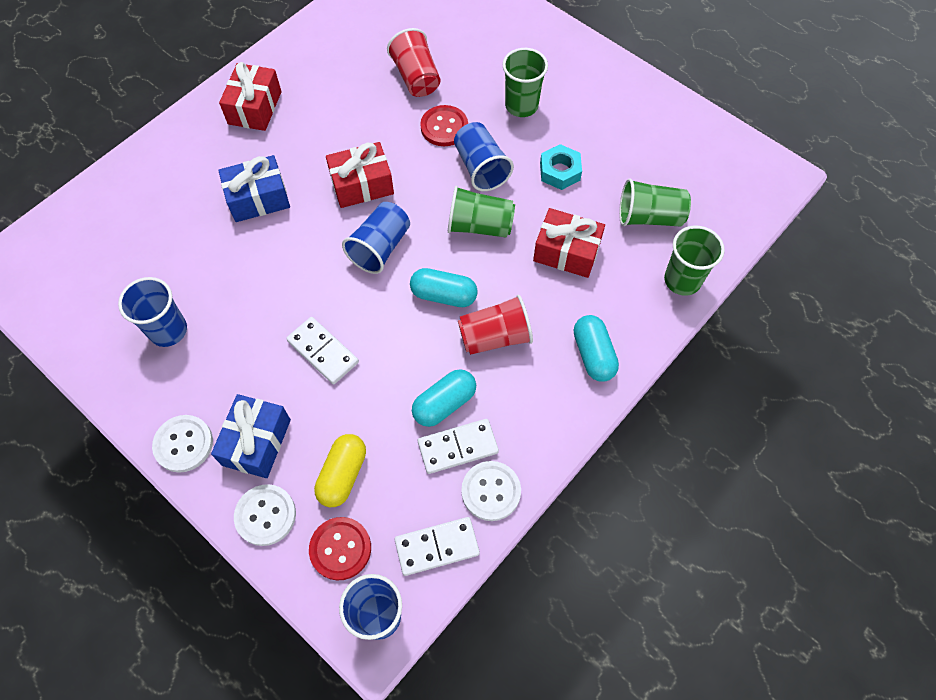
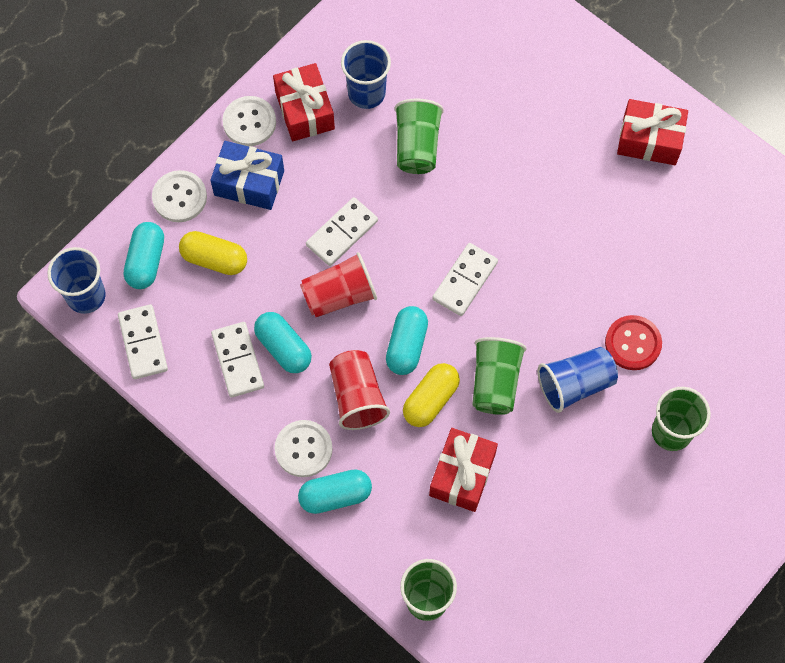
camera: 90 degrees right, 5 degrees up
blue gift [218,155,290,222] -> none
red button [309,517,371,581] -> turquoise capsule [124,222,164,289]
red gift [326,142,394,208] -> red gift moved to [273,63,335,141]
blue cup [342,202,410,274] -> white domino [432,243,498,316]
red cup [387,28,440,97] -> red cup moved to [300,252,377,317]
white button [461,461,521,521] -> white button moved to [275,420,333,477]
turquoise nut [540,144,582,190] -> none
green cup [619,178,691,226] -> green cup moved to [395,98,444,174]
none -> yellow capsule [403,363,460,427]

